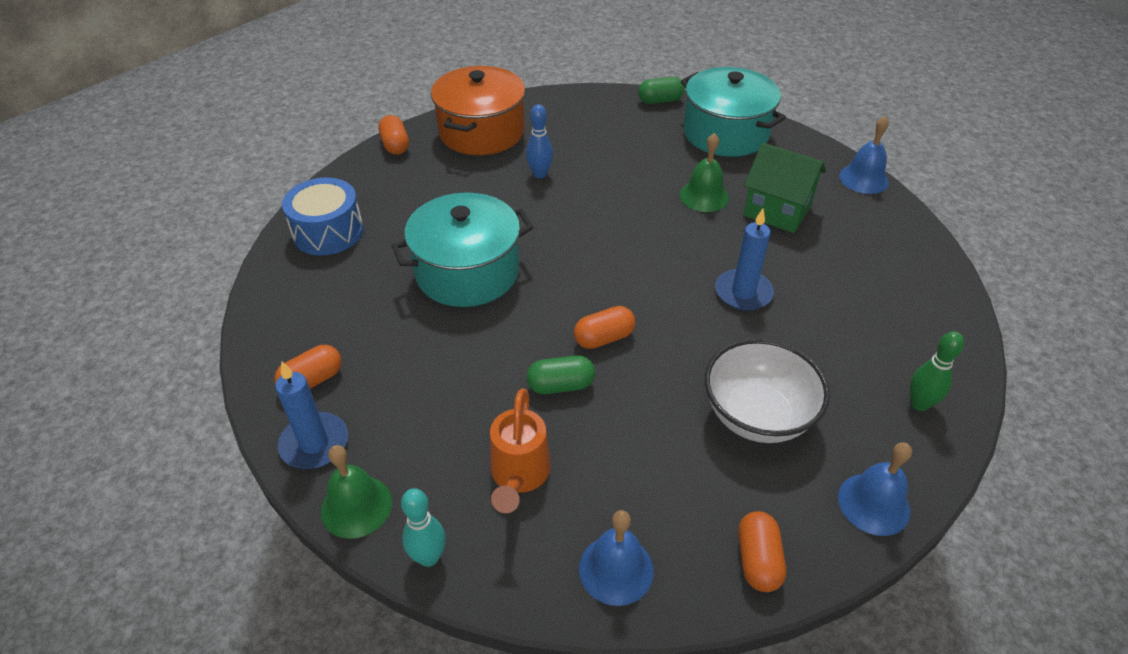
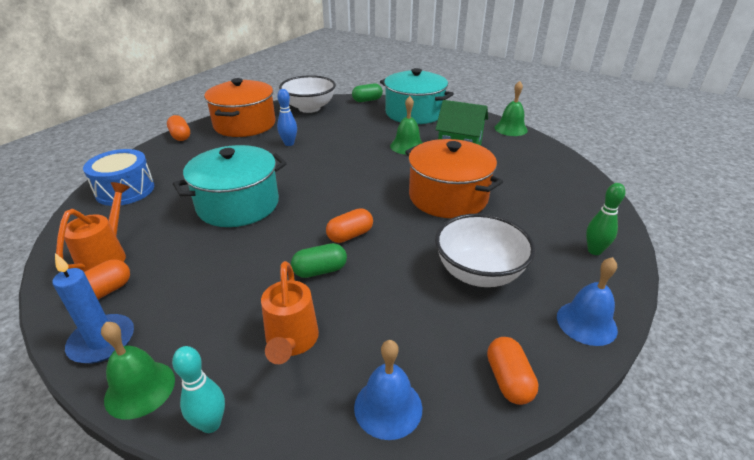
camera: 10 degrees left, 10 degrees down
blue candle [715,209,774,311] -> orange pot [405,139,503,218]
blue bell [839,116,889,194] -> green bell [494,81,528,136]
none -> orange watering can [56,182,130,272]
none -> white bowl [279,75,336,113]

